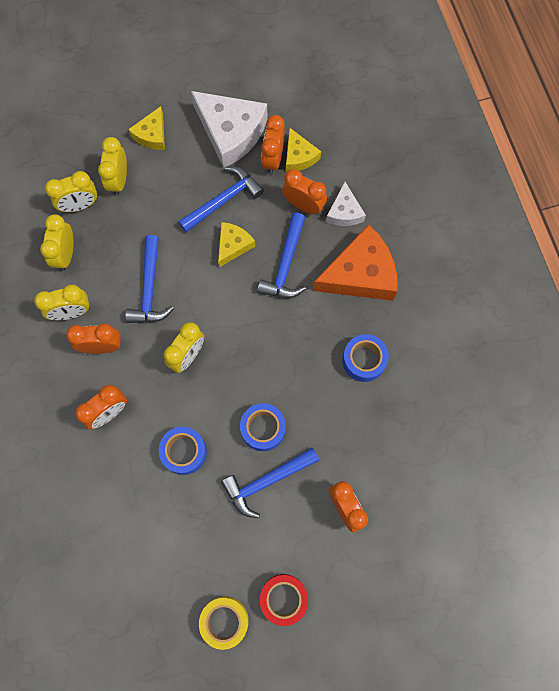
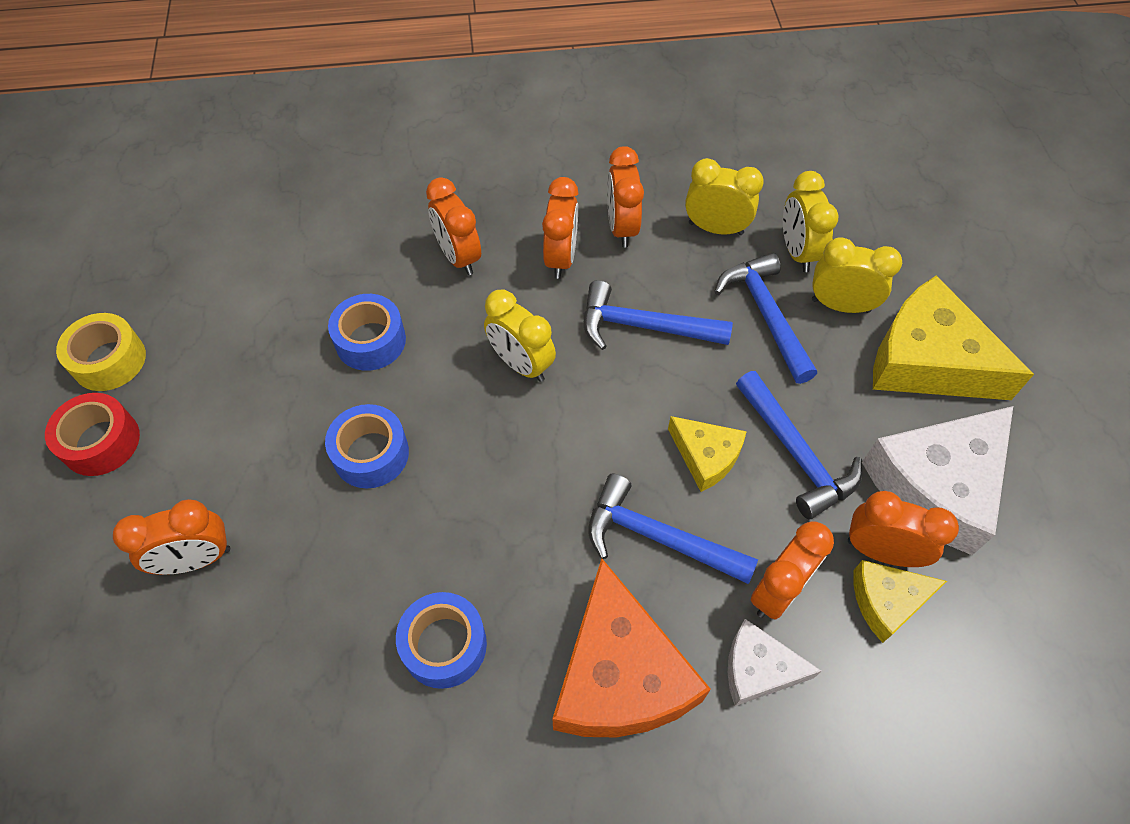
camera: 100 degrees right, 15 degrees down
yellow clock [34,284,89,320] -> orange clock [607,146,644,247]
yellow cheese [128,106,165,150] -> yellow cheese [873,276,1034,400], size x1.88
blue hammer [221,448,319,518] -> blue hammer moved to [714,253,817,384]

